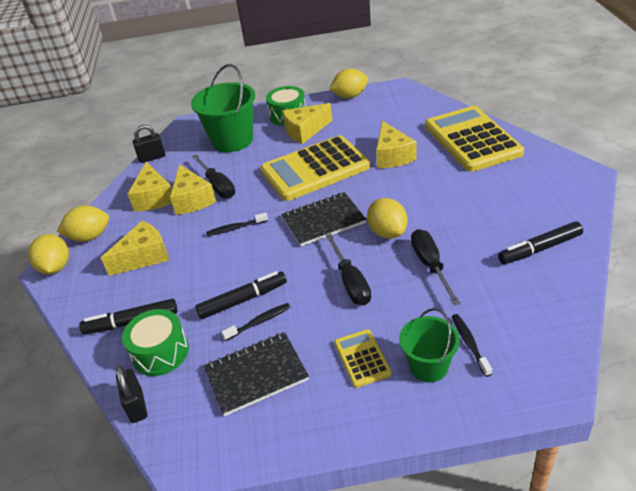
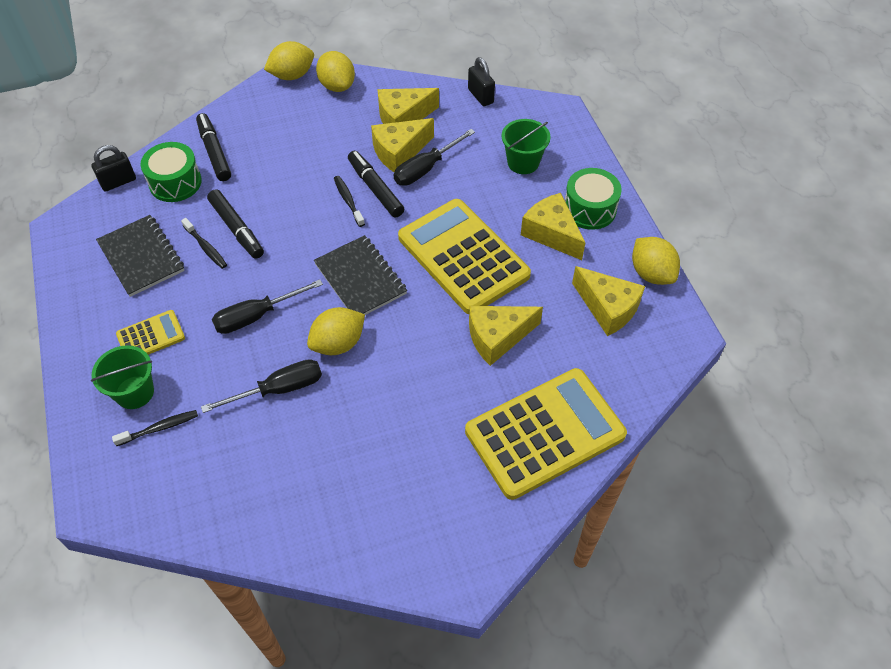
camera: 75 degrees right, 15 degrees up
yellow cheese [101,221,169,276] -> yellow cheese moved to [572,266,645,336]
green bucket [191,64,255,152] -> green bucket [502,119,551,174], size x0.59
black marker [498,221,583,264] -> black marker moved to [348,151,404,217]

